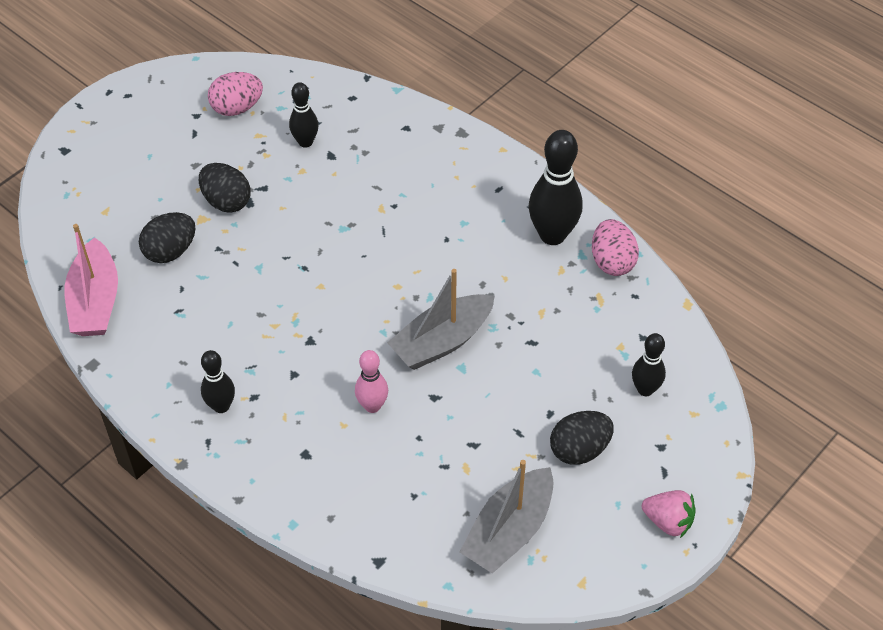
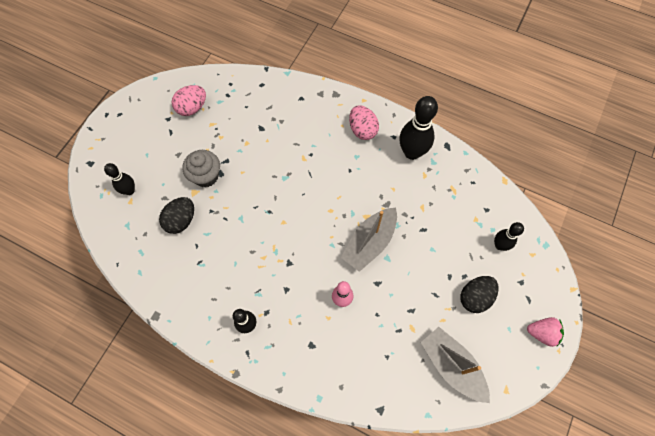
camera: 15 degrees left, 15 degrees up
pink boat [65,224,118,336] -> none
black egg [199,163,251,213] -> grey cupcake [183,150,220,187]
black bowling pin [289,82,318,148] -> black bowling pin moved to [104,163,135,195]
grey boat [460,460,554,574] -> grey boat turned 120 degrees clockwise [421,327,490,403]
pink egg [592,219,639,276] -> pink egg moved to [349,105,379,140]

